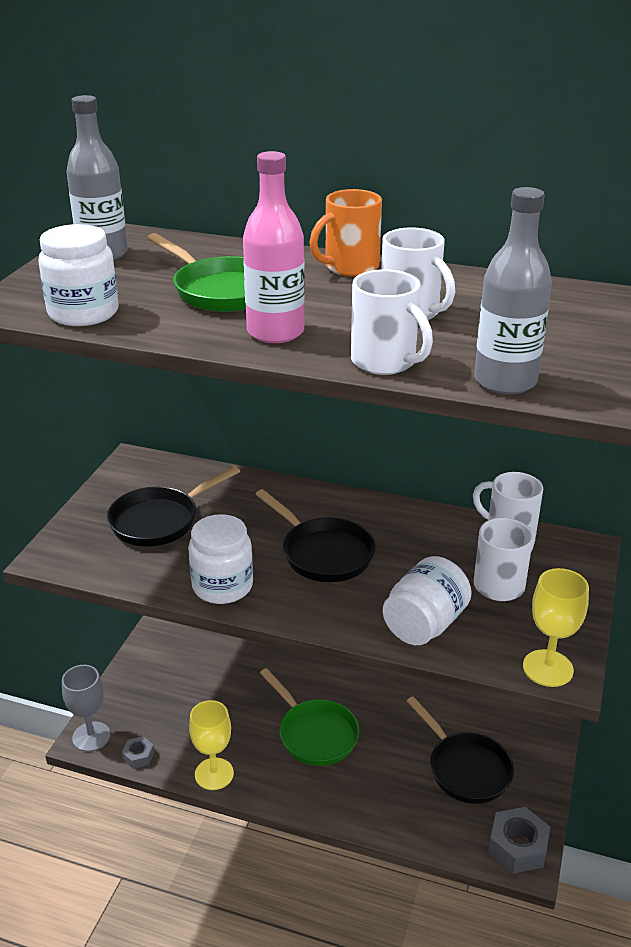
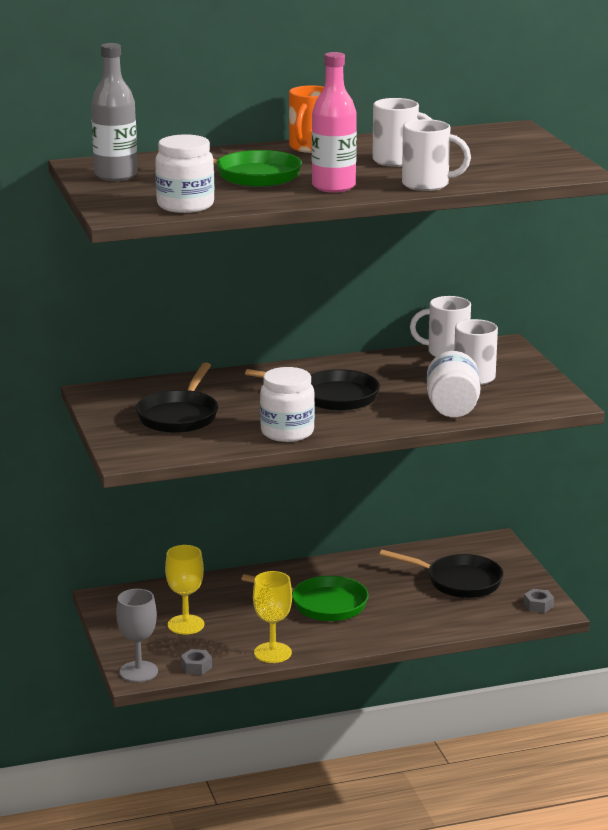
camera: 35 degrees left, 10 degrees down
grey bottle [474,187,552,394] -> none
grey nut [488,807,550,873] -> grey nut [524,589,554,613], size x0.55
yellow goblet [523,568,589,687] -> yellow goblet moved to [165,545,204,635]

